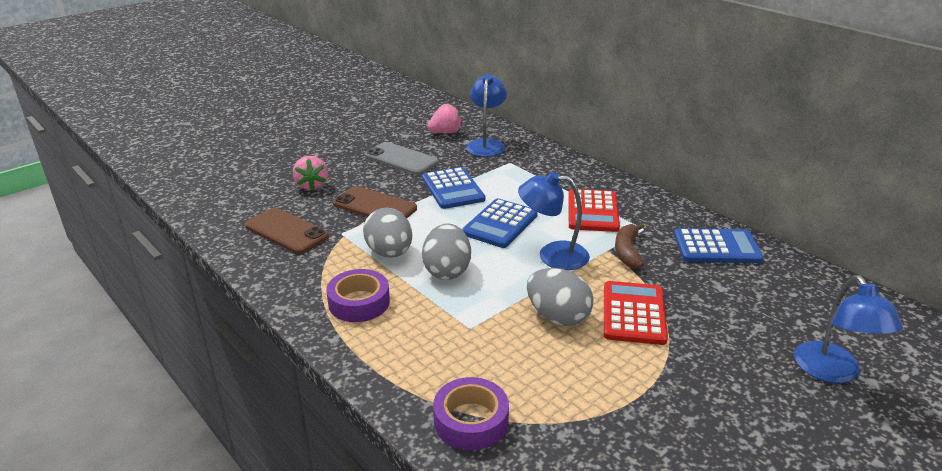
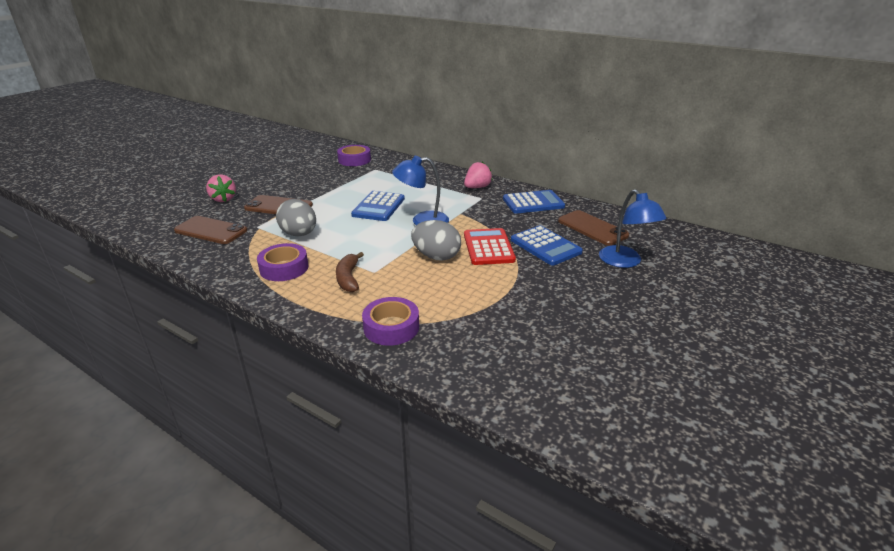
camera: 15 degrees left, 0 degrees up
grey phone [365,142,439,175] -> none
blue calculator [422,167,485,209] -> blue calculator moved to [511,226,583,265]
grey egg [422,223,471,280] -> none
pink strawberry [428,104,462,133] -> pink strawberry moved to [464,162,493,188]
blue lamp [466,74,507,157] -> purple tape [337,145,371,166]
red calculator [568,189,620,232] -> none
brown banana [615,223,645,269] -> brown banana moved to [336,252,364,292]
none -> brown phone [558,210,629,246]

